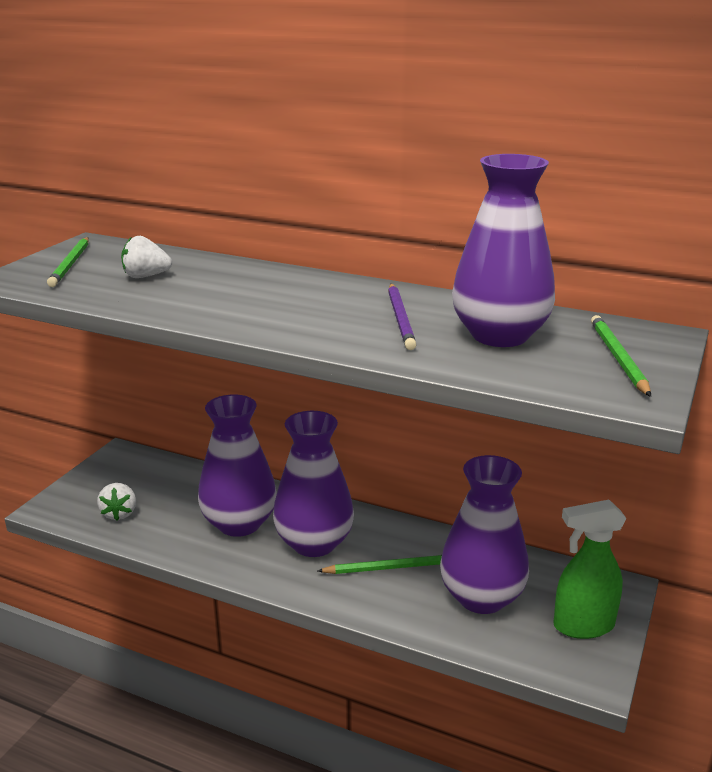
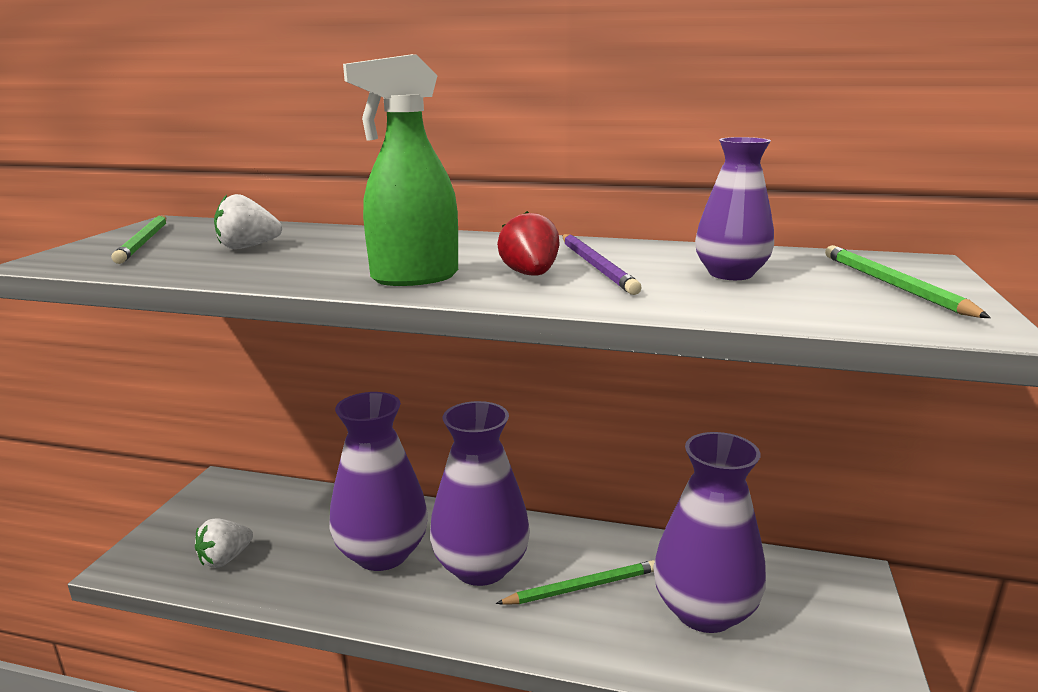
camera: 10 degrees left, 5 degrees down
white strawberry [97,483,136,520] -> white strawberry turned 60 degrees clockwise [195,518,253,568]
purple vase [452,154,555,347] -> purple vase [695,137,774,280], size x0.59
green spray bottle [553,500,627,639] -> green spray bottle moved to [343,54,458,286]
none -> red strawberry [497,211,559,276]

